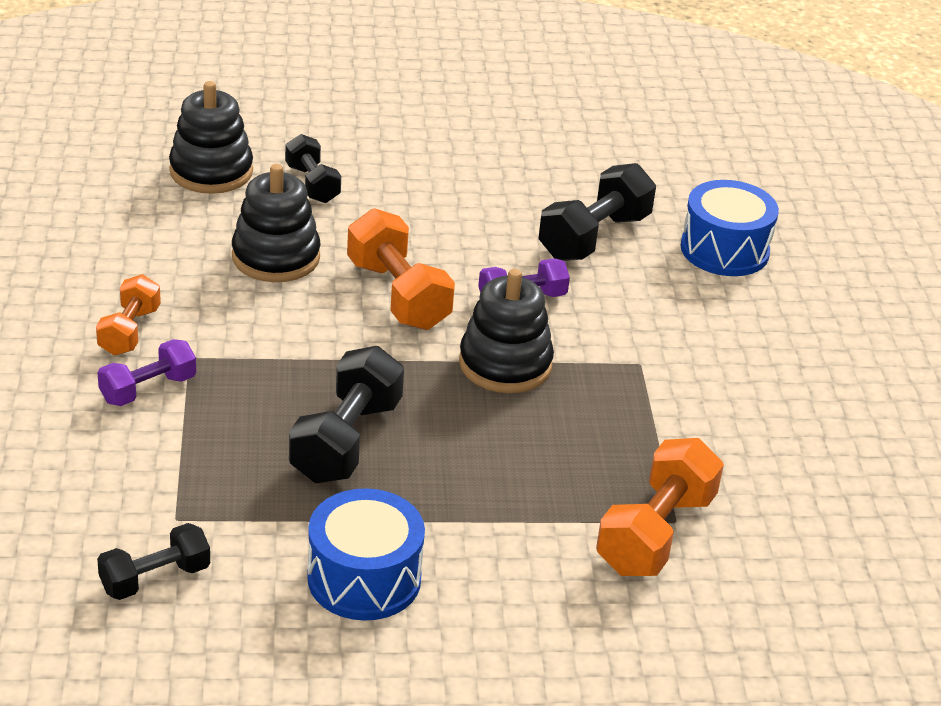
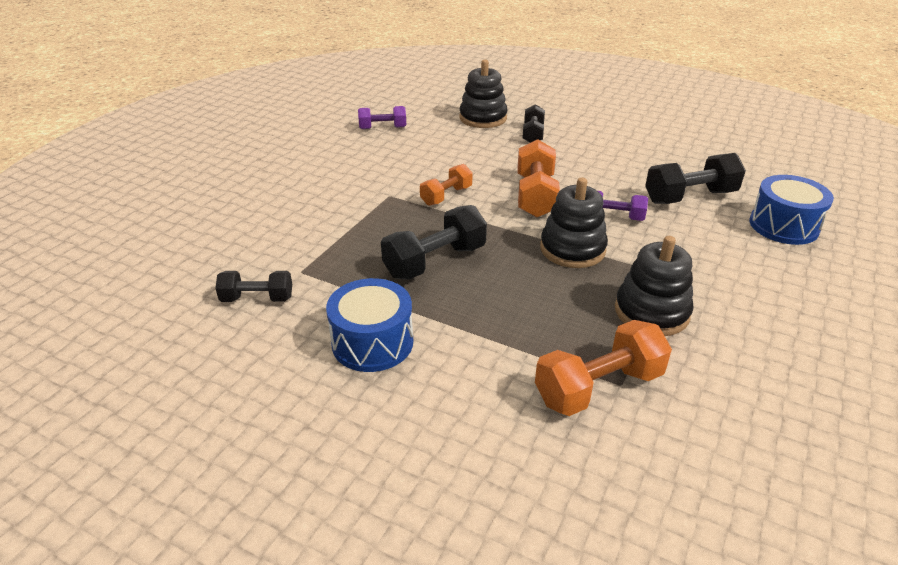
camera: 35 degrees right, 0 degrees up
orange dumbbell [96,274,161,356] -> orange dumbbell moved to [420,164,473,206]
purple dumbbell [98,339,196,406] -> purple dumbbell moved to [358,106,406,129]
black stacking toy [232,164,321,282] -> black stacking toy moved to [615,236,694,336]

